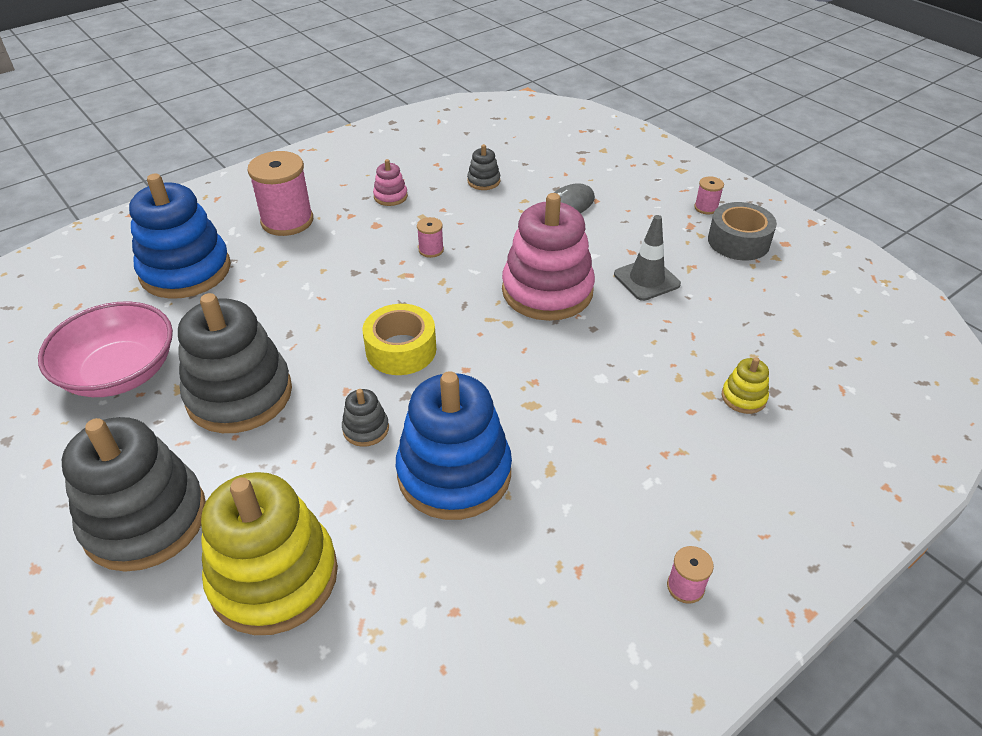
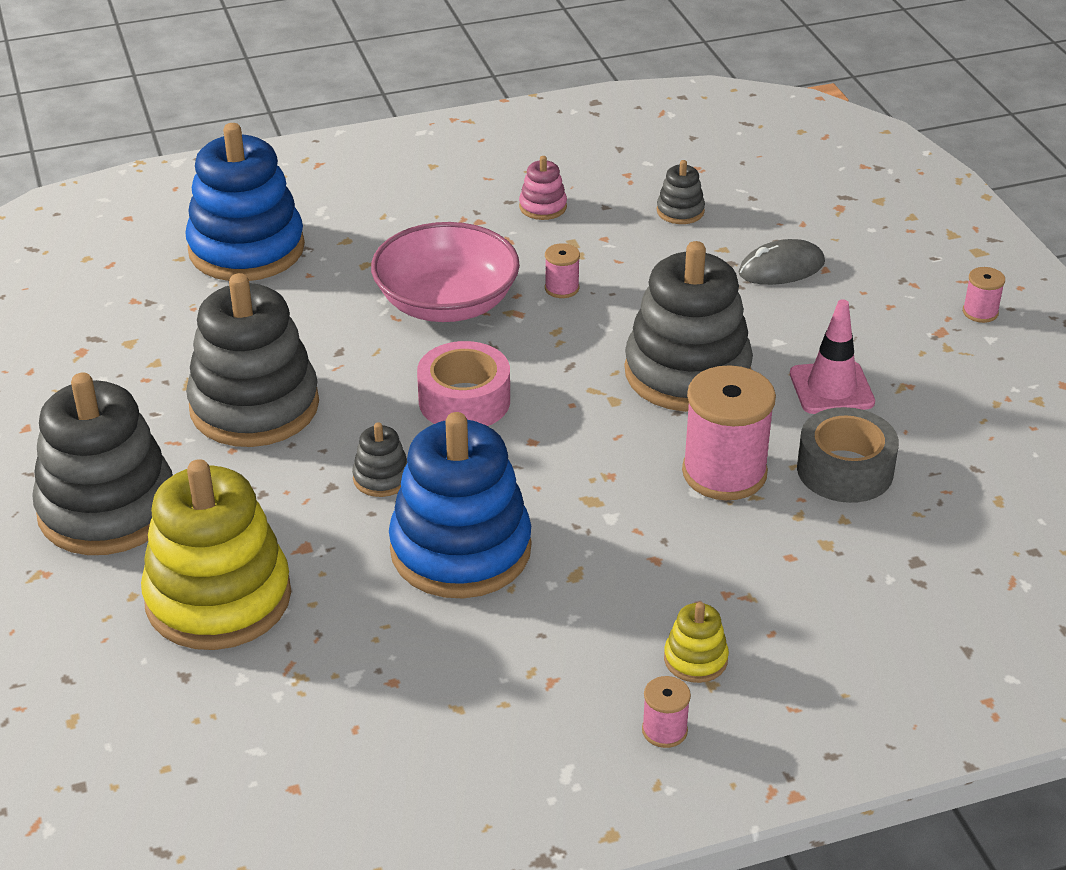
camera: 20 degrees right, 5 degrees down
pink bowl [38,302,173,397] -> pink bowl moved to [371,222,520,322]
pink spool [248,151,313,236] -> pink spool moved to [682,365,776,500]
yellow tape [362,304,436,375] -> pink tape [417,341,510,426]
pink stacking toy [502,193,595,321] -> grey stacking toy [625,241,753,412]
grey traffic cone [614,215,681,301] -> pink traffic cone [790,299,875,414]
grey tape [708,202,777,260] -> grey tape moved to [797,407,899,503]
yellow stacking toy [721,357,769,414] -> yellow stacking toy moved to [664,602,729,683]

